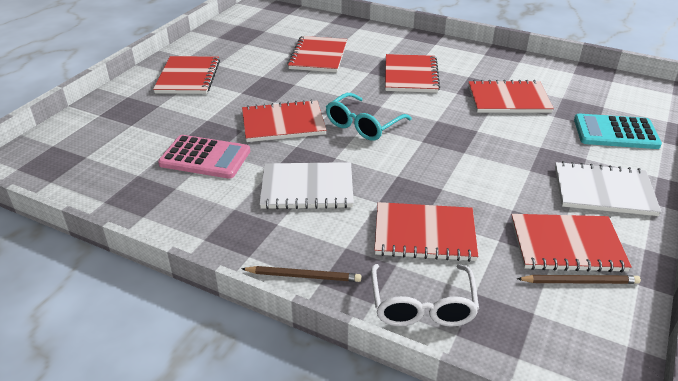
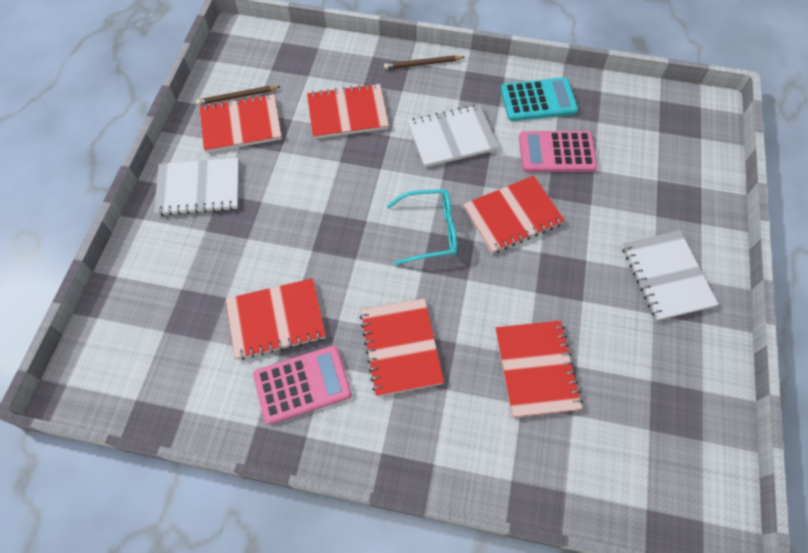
camera: 165 degrees right, 25 degrees up
red notebook [153,56,220,94] -> white notebook [622,230,719,321]
turquoise glasses [326,93,412,141] -> turquoise glasses turned 60 degrees clockwise [387,189,457,265]
white glasses [371,264,479,327] -> none
turquoise calculator [574,114,662,149] -> turquoise calculator moved to [501,77,578,121]
none -> pink calculator [253,345,352,425]

